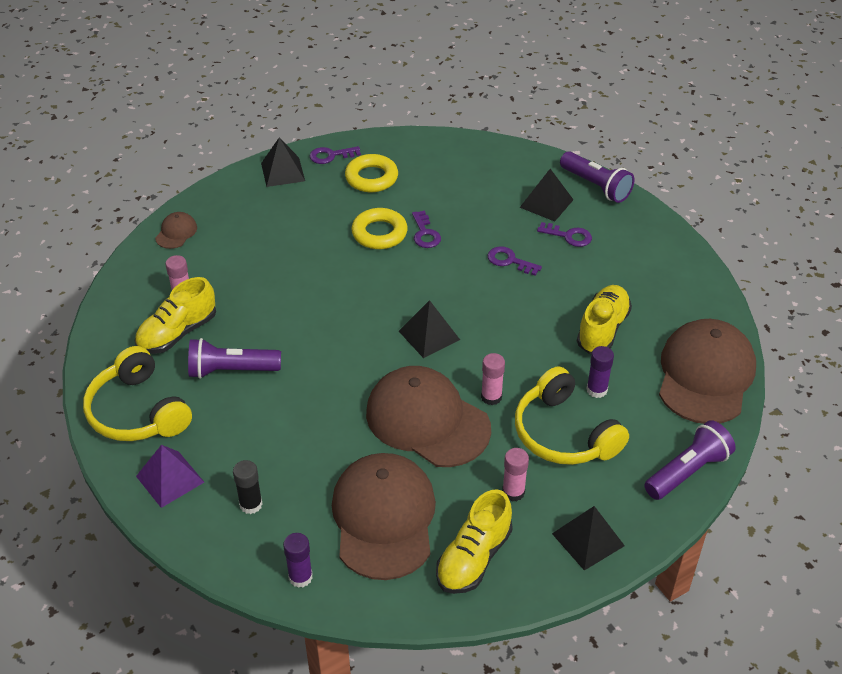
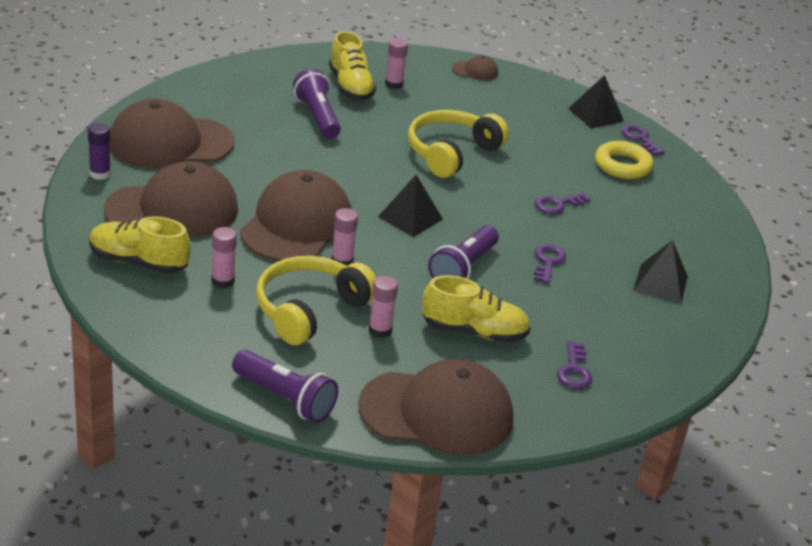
camera: 70 degrees right, 10 degrees down
yellow headphones [83,346,192,441] -> yellow headphones moved to [408,110,509,178]
yellow shoe [135,277,216,354] -> yellow shoe turned 135 degrees counterclockwise [329,31,376,101]
purple pyramid [136,445,204,508] -> none
black glue stick [233,460,263,514] -> brown cap [110,99,234,168]
yellow ring [351,208,408,249] -> none
purple key [537,222,592,247] -> purple key moved to [557,341,592,389]
black pyramid [552,506,625,571] -> none
purple flashlight [560,151,635,203] -> purple flashlight moved to [428,225,499,279]
purple glue stick [586,346,614,398] -> pink glue stick [369,276,398,338]

